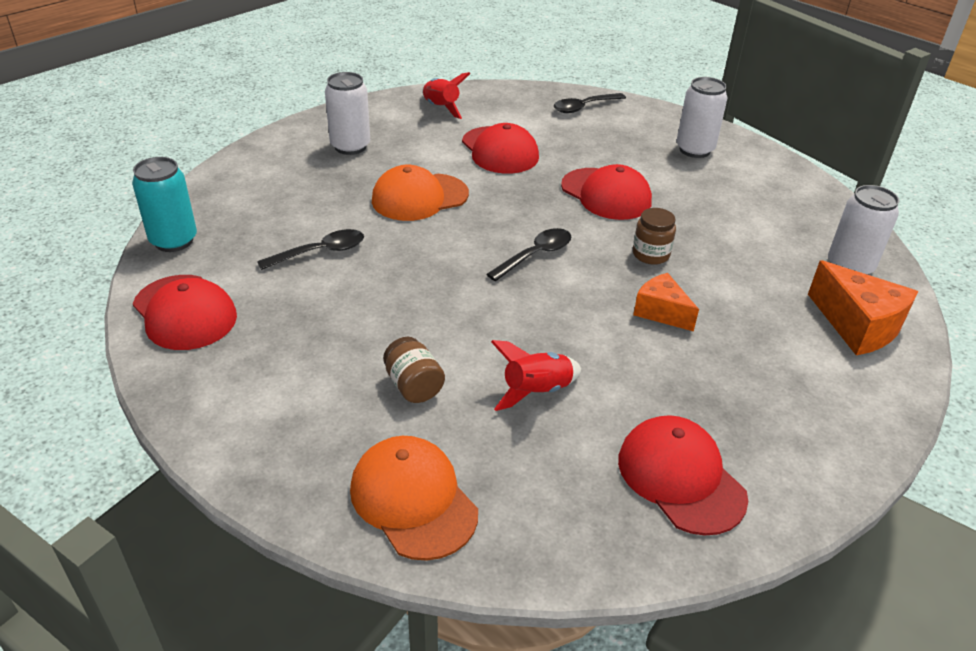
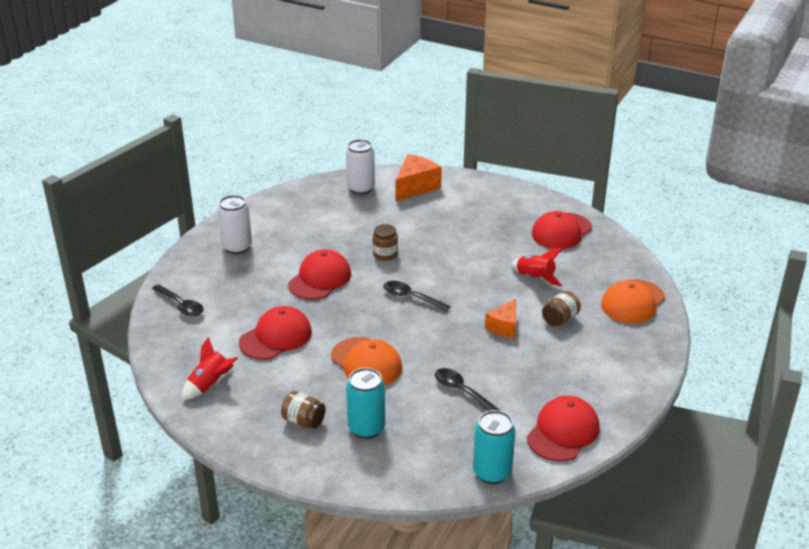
camera: 105 degrees left, 5 degrees down
white can [325,72,370,155] -> brown jar [281,391,326,429]
orange cheese [633,273,699,331] -> orange cheese moved to [485,299,516,338]
none -> turquoise can [346,368,385,439]

